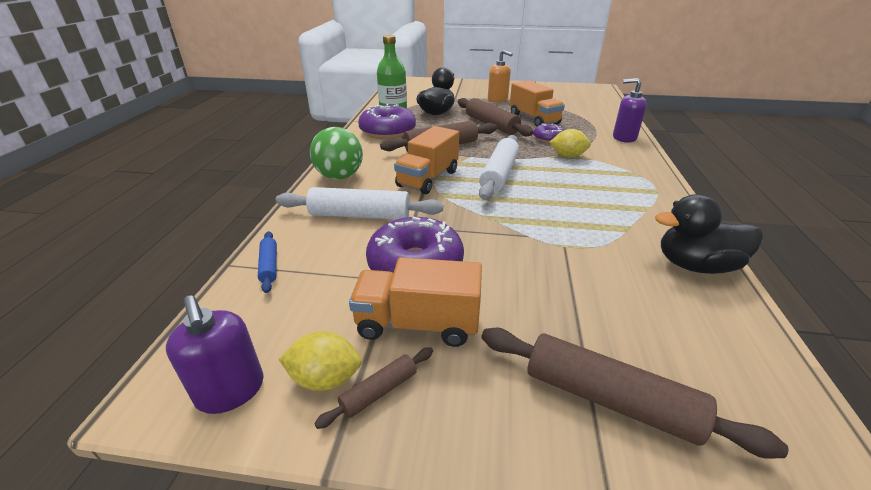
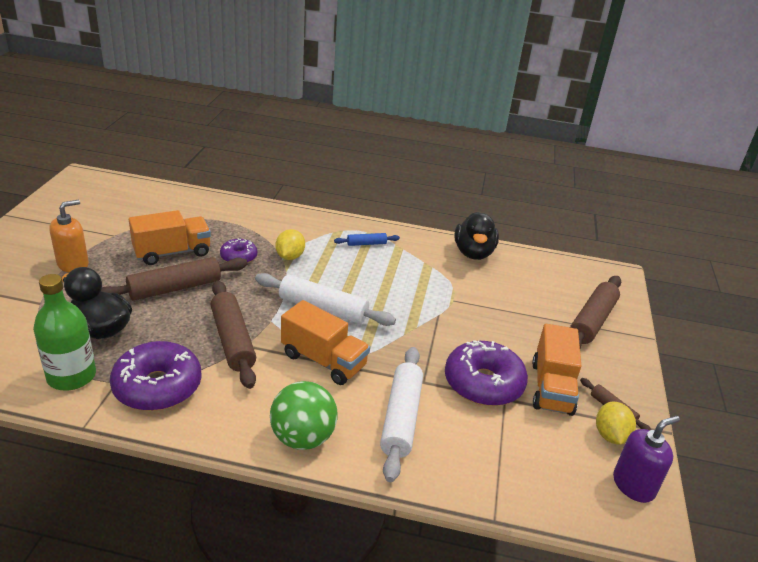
camera: 90 degrees left, 0 degrees up
blue rolling pin [258,231,277,293] -> blue rolling pin moved to [334,233,400,246]
purple soap dispenser [613,78,647,143] -> none

